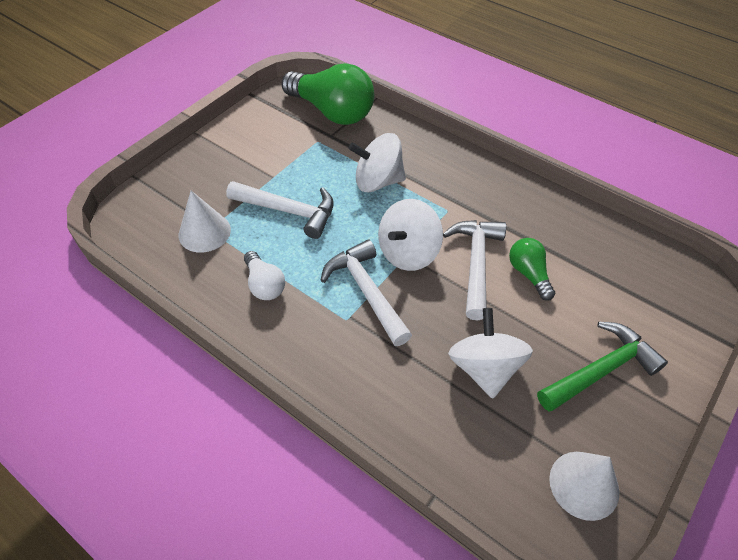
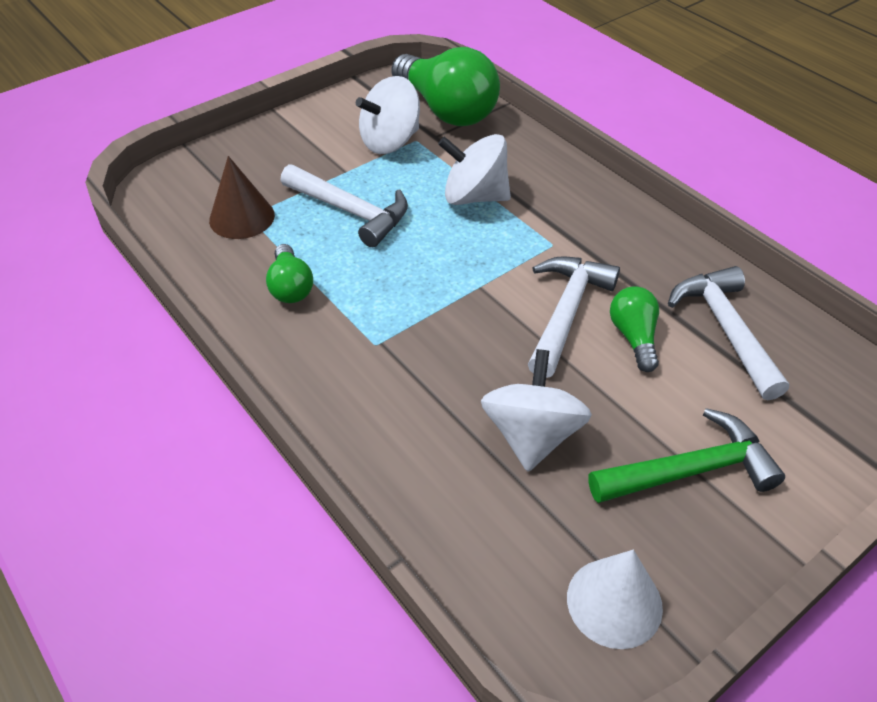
camera: 15 degrees right, 5 degrees down
white cone [179,190,231,253] -> brown cone [209,156,275,239]
white light bulb [244,251,285,300] -> green light bulb [266,244,313,303]
white hammer [320,239,412,346] -> white hammer moved to [668,266,789,400]
white spinning top [378,199,443,271] -> white spinning top moved to [356,76,420,154]

